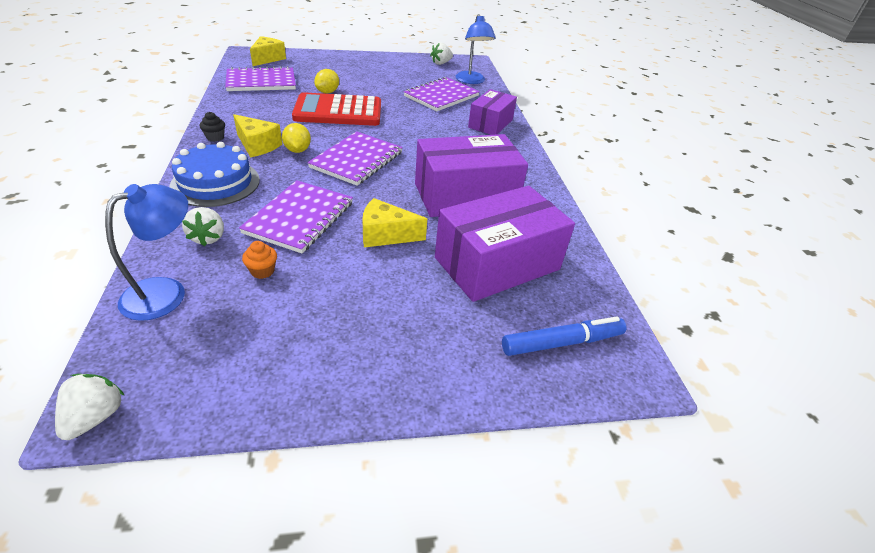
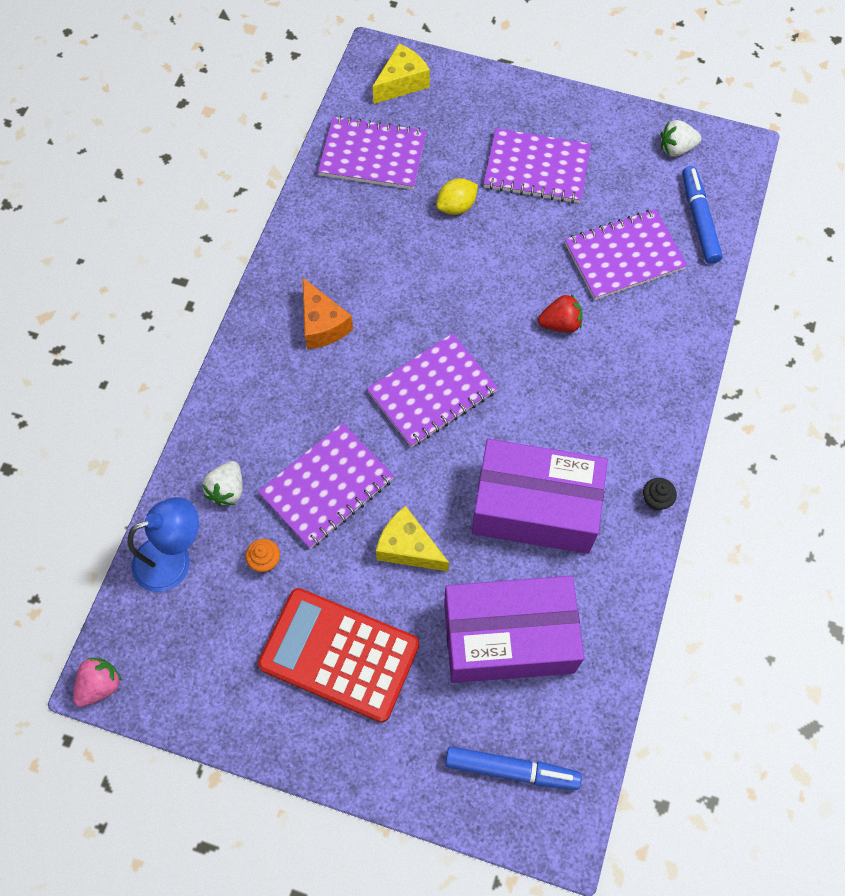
camera: 30 degrees right, 25 degrees up
white strawberry [55,374,125,440] -> pink strawberry [73,658,122,707]
blue cake [170,142,260,207] -> none
black cupcake [200,112,225,142] -> black cupcake moved to [643,478,677,511]
yellow cheese [233,114,282,158] -> orange cheese [303,278,353,349]
yellow lemon [282,123,311,153] -> none
red calculator [292,92,381,126] -> red calculator moved to [258,588,419,722]
blue lamp [456,14,495,84] -> blue marker [682,166,723,264]
purple box [468,89,517,135] -> none
none -> purple notebook [484,128,591,203]
none -> red strawberry [538,294,583,333]

